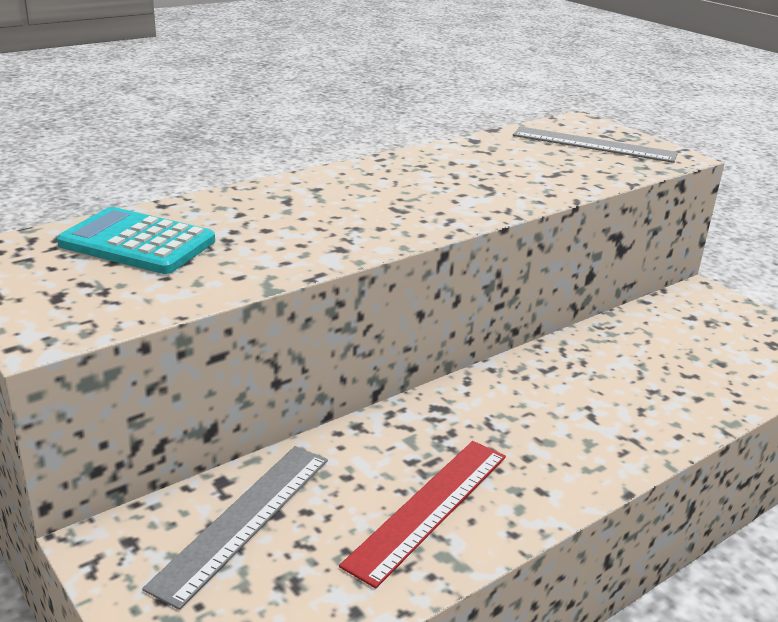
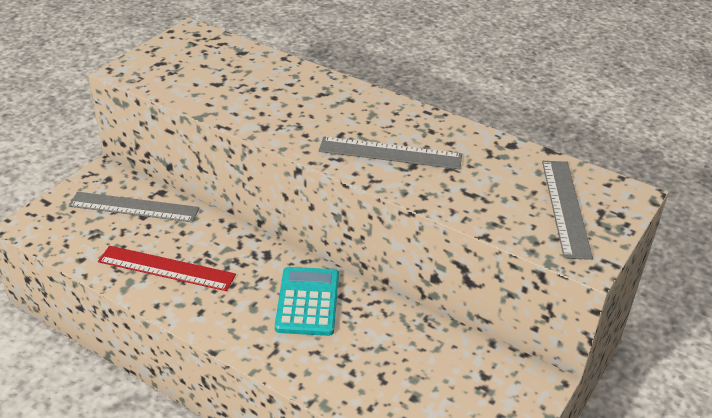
camera: 70 degrees right, 10 degrees up
turquoise calculator [57,207,215,274] -> turquoise calculator moved to [275,267,339,336]
none -> grey ruler [319,136,462,170]

